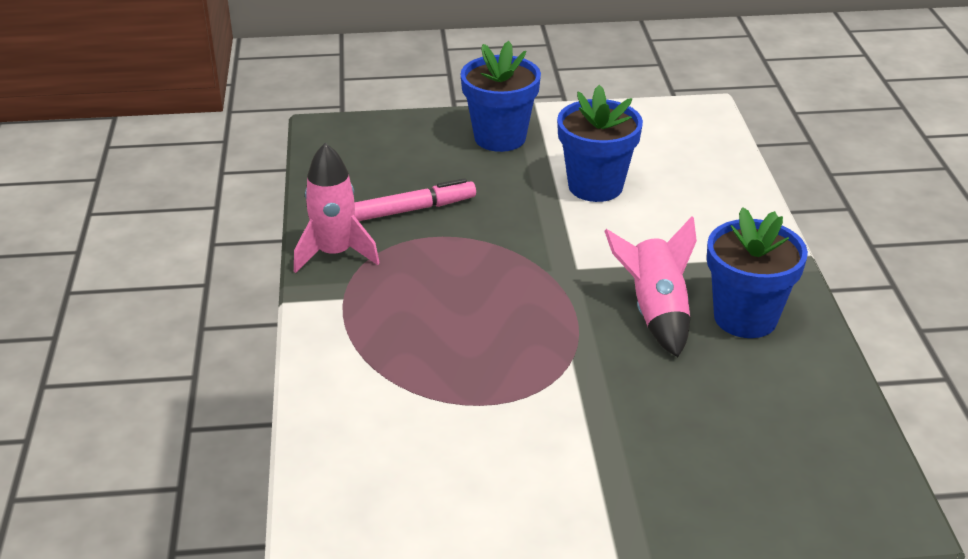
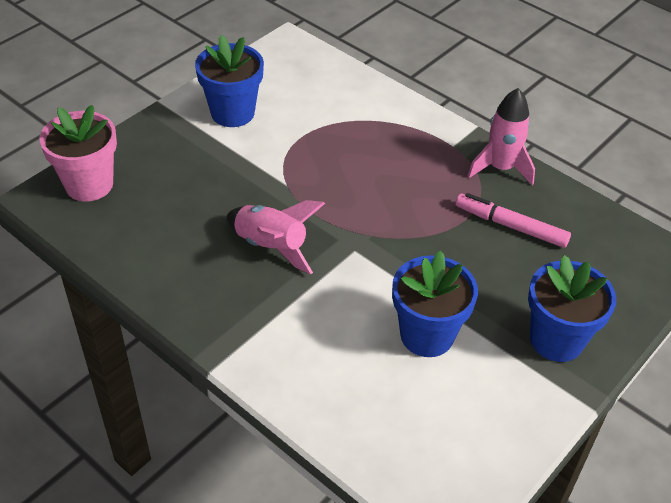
camera: 135 degrees right, 10 degrees up
pink marker [354,178,476,221] -> pink marker turned 90 degrees clockwise [456,193,571,248]
blue flower pot [707,207,808,338] -> blue flower pot moved to [195,35,264,127]
none -> pink flower pot [39,105,117,201]

